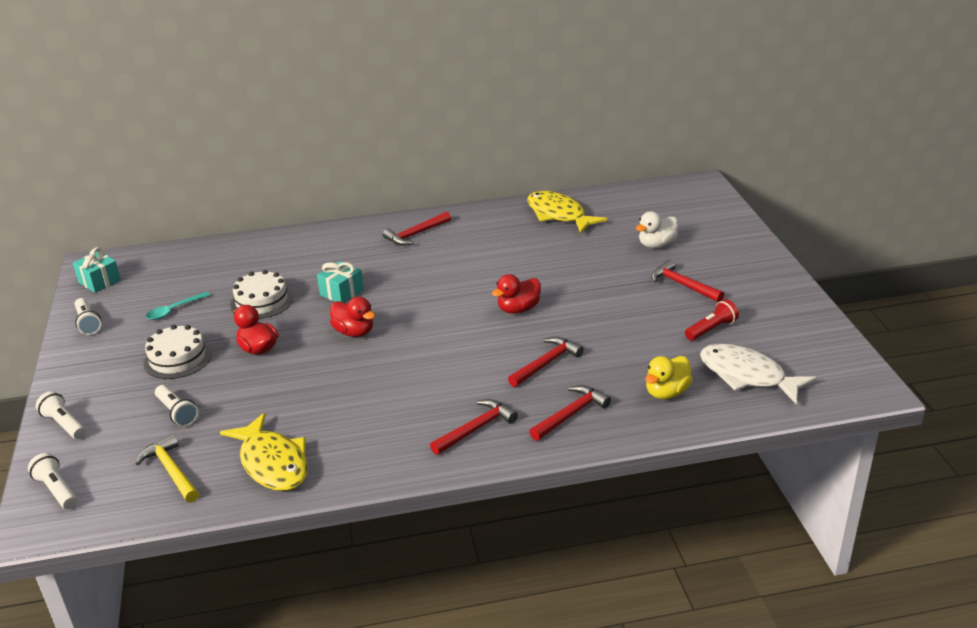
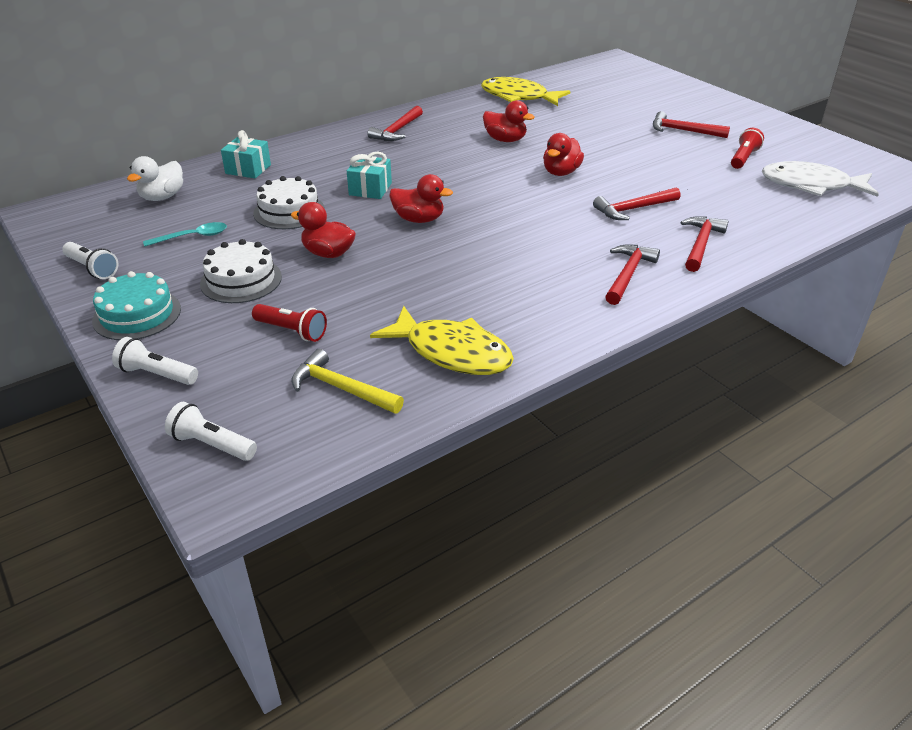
camera: 25 degrees left, 5 degrees up
turquoise gift [73,247,121,293] -> turquoise gift moved to [221,130,271,178]
turquoise spoon [146,292,210,320] -> turquoise spoon turned 135 degrees counterclockwise [143,222,227,247]
white flashlight [155,385,198,427] -> red flashlight [252,304,327,342]
red hammer [508,337,584,387] -> red hammer turned 135 degrees counterclockwise [593,187,681,220]
white duck [636,211,678,248] -> white duck moved to [127,156,183,201]
yellow duck [645,356,693,399] -> none
none -> turquoise cake [92,271,181,340]
none -> red duck [483,100,535,142]

